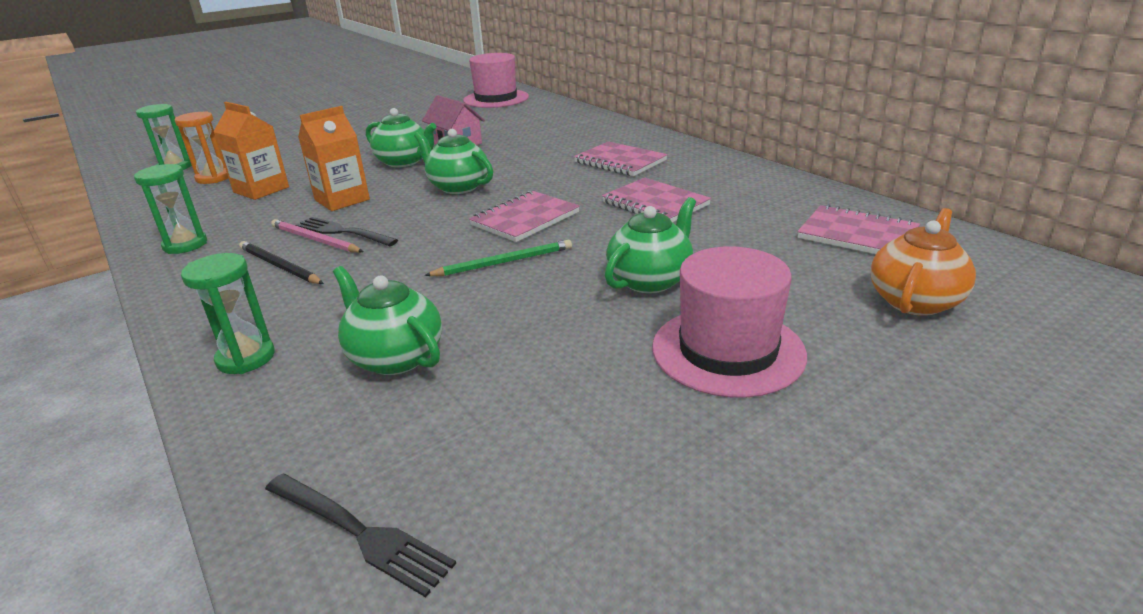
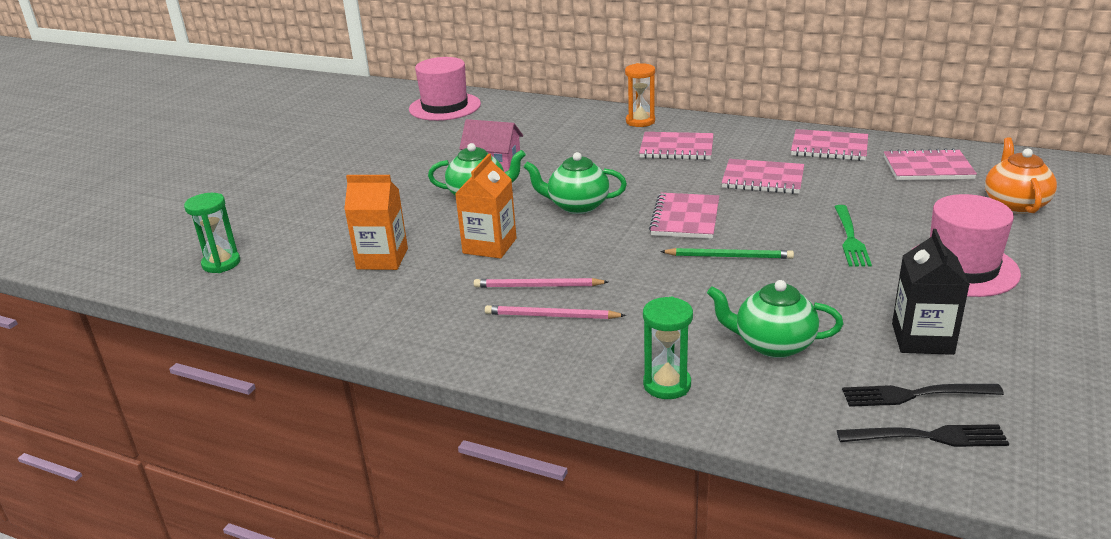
camera: 30 degrees left, 0 degrees up
green hourglass [134,164,207,254] -> none
orange hourglass [175,111,228,184] -> orange hourglass moved to [625,63,655,127]
black pencil [239,241,324,284] -> pink pencil [485,305,626,319]
black fork [296,217,398,246] -> black fork moved to [842,384,1004,407]
green pencil [424,240,572,276] -> green pencil turned 60 degrees clockwise [660,248,794,259]
green teapot [605,197,696,294] -> green fork [834,205,872,267]
none -> pink notebook [791,129,868,161]
none -> black carton [892,229,970,355]

